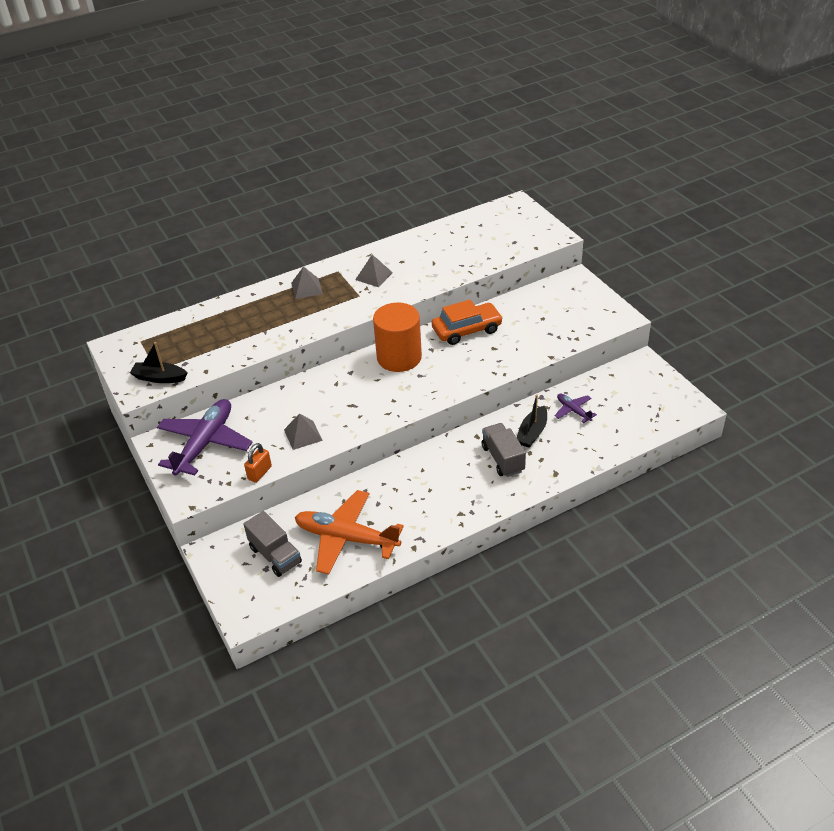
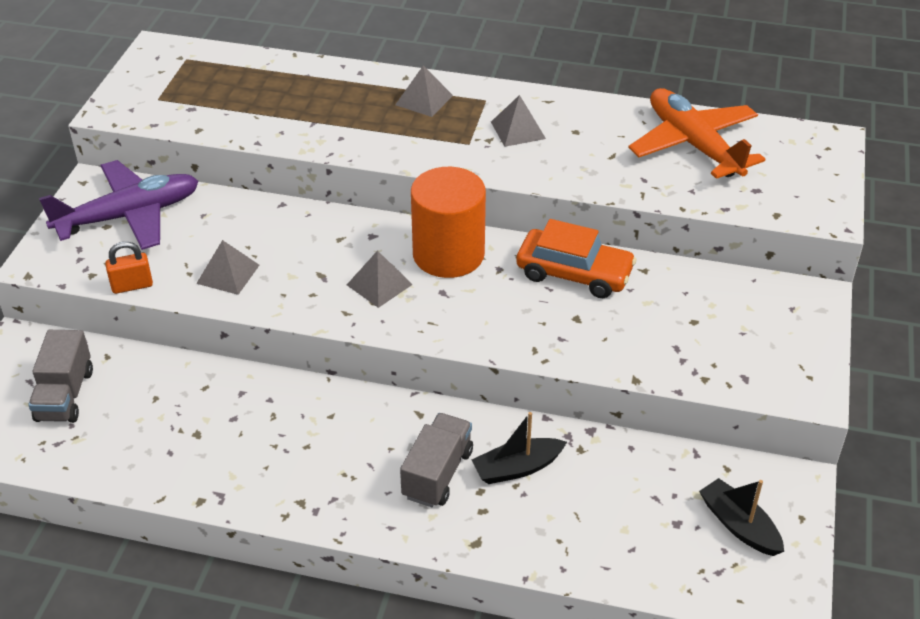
camera: 40 degrees right, 0 degrees up
black boat [130,342,187,383] -> black boat moved to [699,478,784,556]
orange plane [295,490,404,574] -> orange plane moved to [628,88,765,179]
purple plane [555,394,597,423] -> none
none -> grey pyramid [347,250,413,308]

